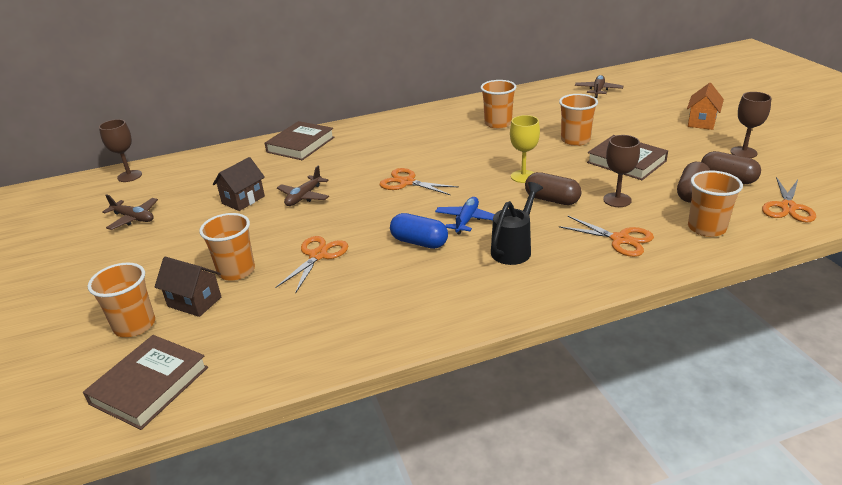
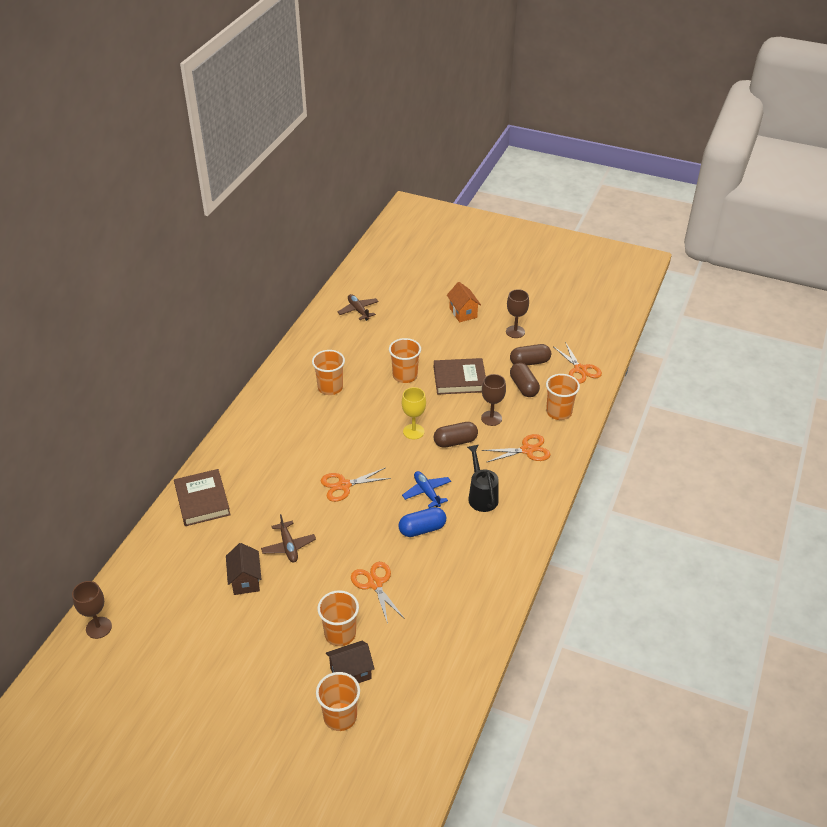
camera: 50 degrees left, 10 degrees up
brown book [83,335,208,430] -> none
brown plane [102,194,158,230] -> none

